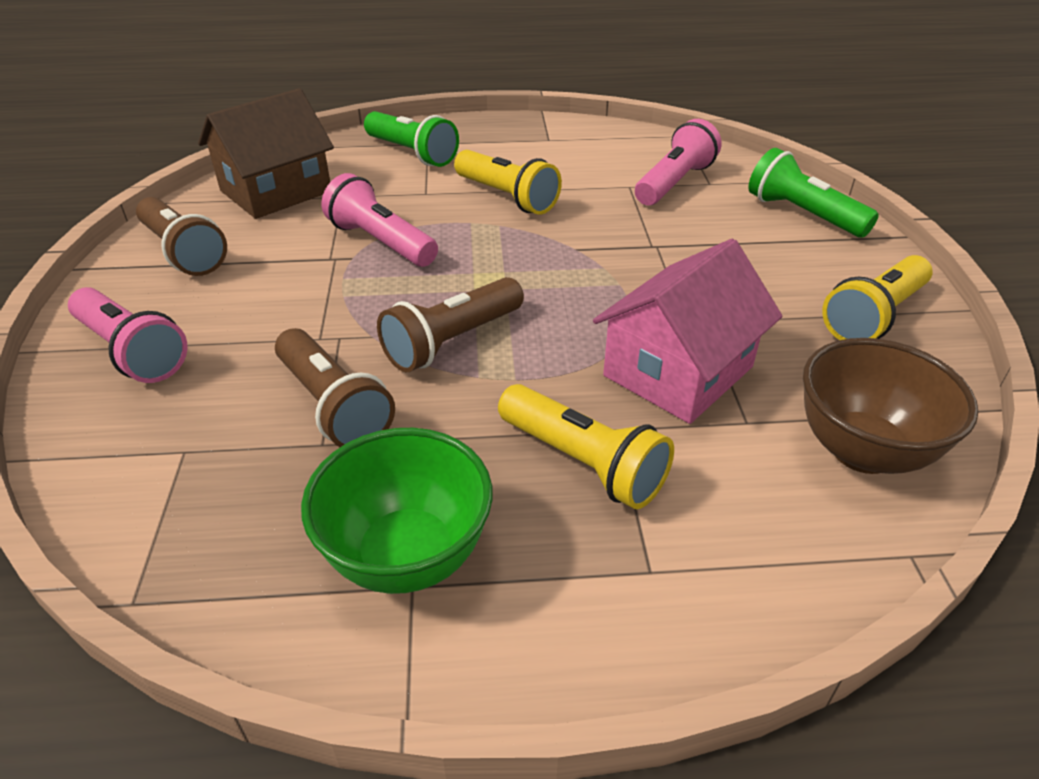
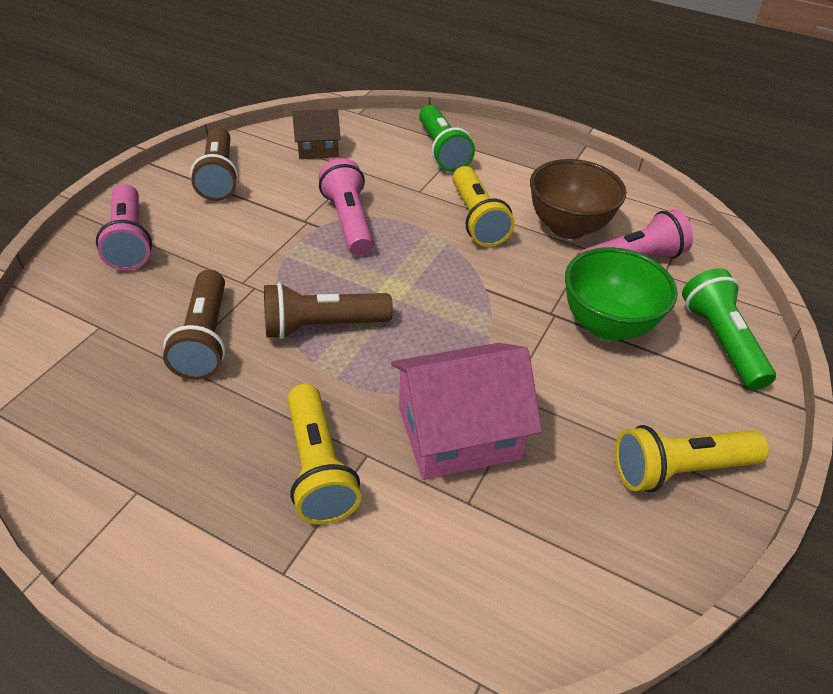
camera: 30 degrees right, 5 degrees up
brown house [198,88,334,219] -> brown house [292,109,341,159], size x0.57
green bowl [301,428,493,594] -> green bowl moved to [565,247,678,341]
brown bowl [803,338,979,474] -> brown bowl moved to [530,159,626,239]

